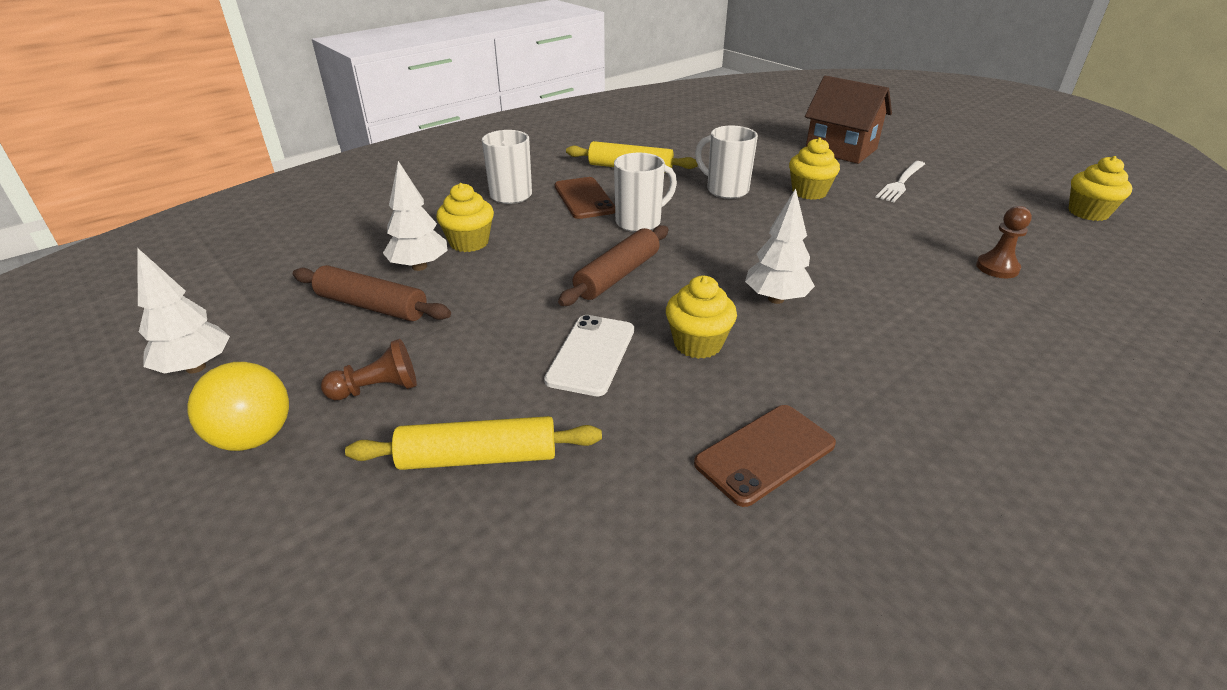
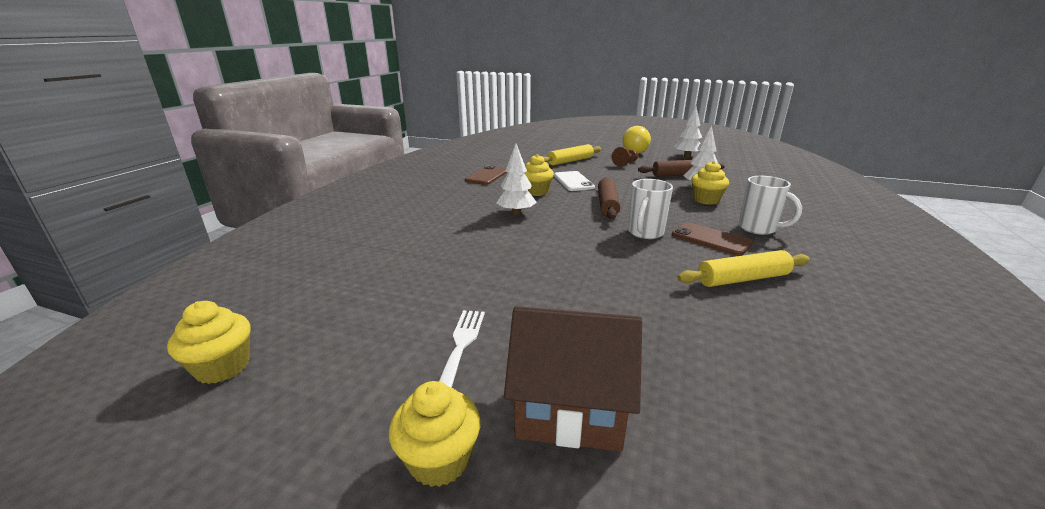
camera: 150 degrees right, 10 degrees down
white mug [695,126,758,199] -> none
yellow cupcake [789,138,840,200] -> yellow cupcake moved to [389,381,481,487]
brown pawn [976,206,1032,278] -> none

